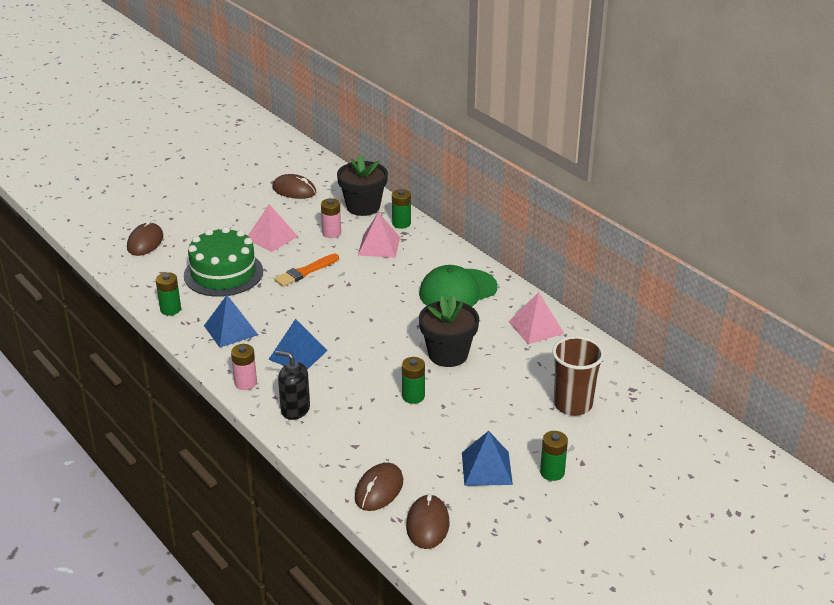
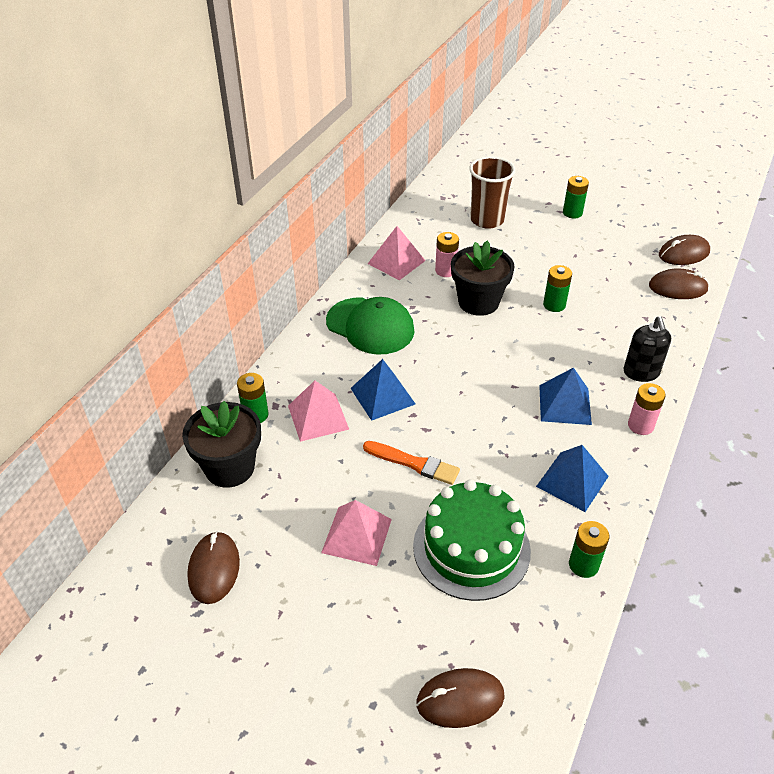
camera: 115 degrees left, 10 degrees up
pink battery [321,198,341,238] -> pink battery moved to [435,232,459,277]
blue pyramid [462,431,513,486] -> blue pyramid moved to [350,359,415,421]

